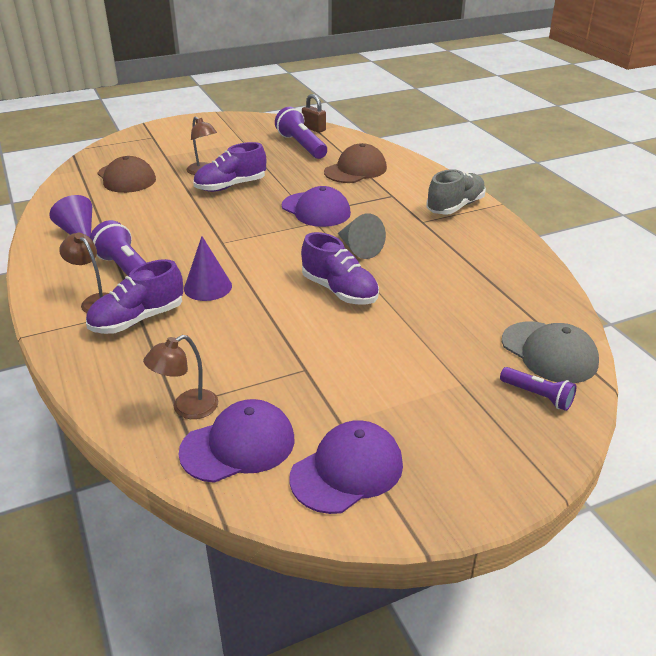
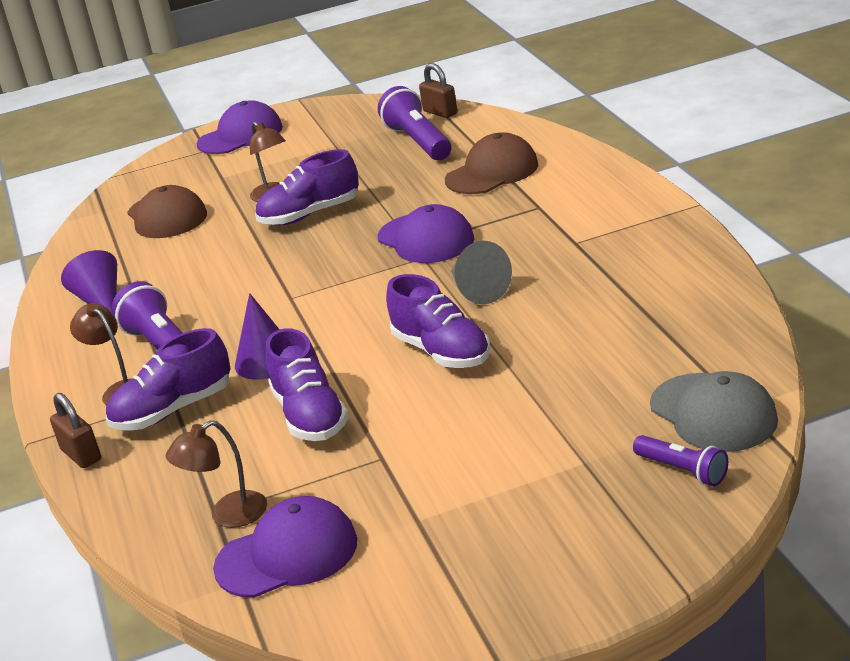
camera: 10 degrees right, 5 degrees down
purple cap [289,420,403,514] -> purple cap moved to [197,100,283,154]
grey shoe [426,169,486,215] -> none
none -> brown padlock [50,393,101,468]
none -> purple shoe [266,328,349,441]

